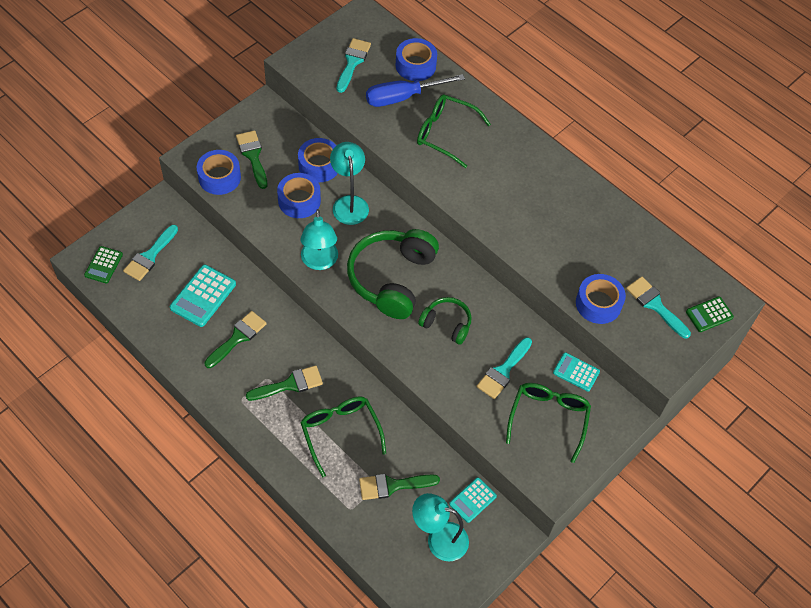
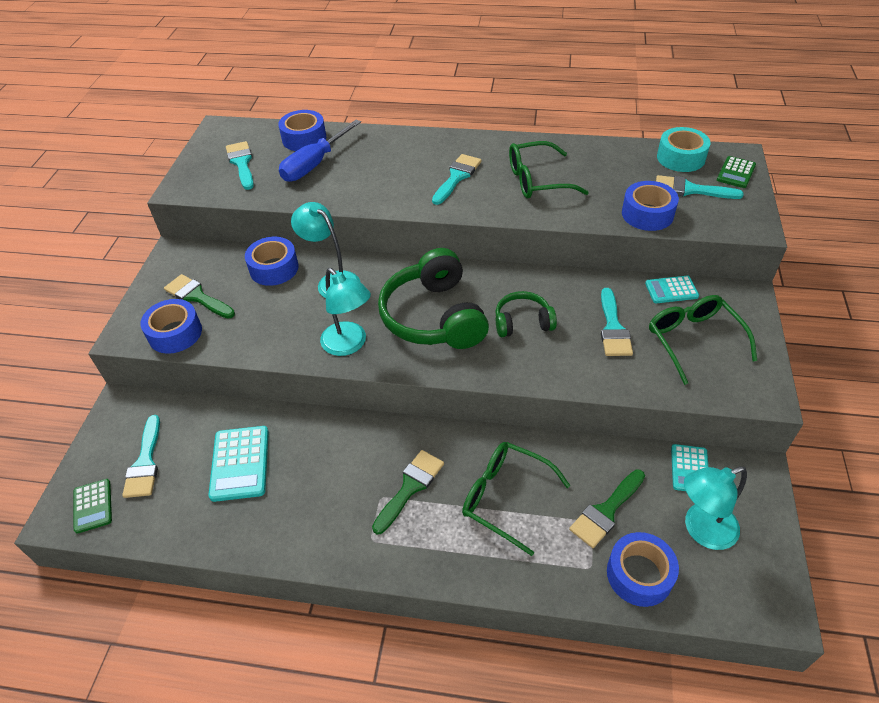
camera: 30 degrees left, 10 degrees down
green brush [204,311,267,368] -> none
blue tape [277,173,321,218] -> blue tape moved to [607,532,679,607]
green glasses [417,94,491,168] -> green glasses moved to [509,141,589,198]
none -> turquoise brush [432,154,482,205]
none -> turquoise tape [657,127,711,172]

